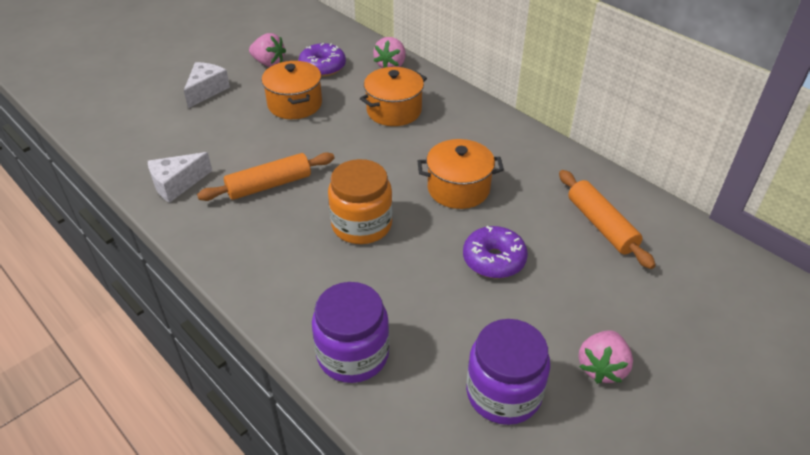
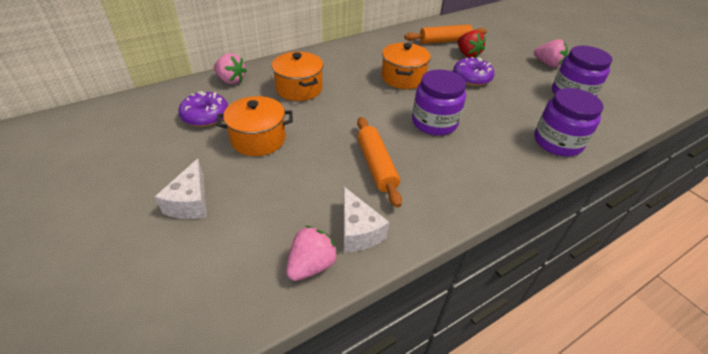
camera: 80 degrees left, 0 degrees up
white cheese [184,62,230,108] -> white cheese turned 120 degrees counterclockwise [155,159,207,219]
pink strawberry [249,33,286,67] -> pink strawberry moved to [286,226,338,281]
orange jar [328,159,393,244] -> purple jar [412,69,466,136]
none -> red strawberry [457,30,486,58]

